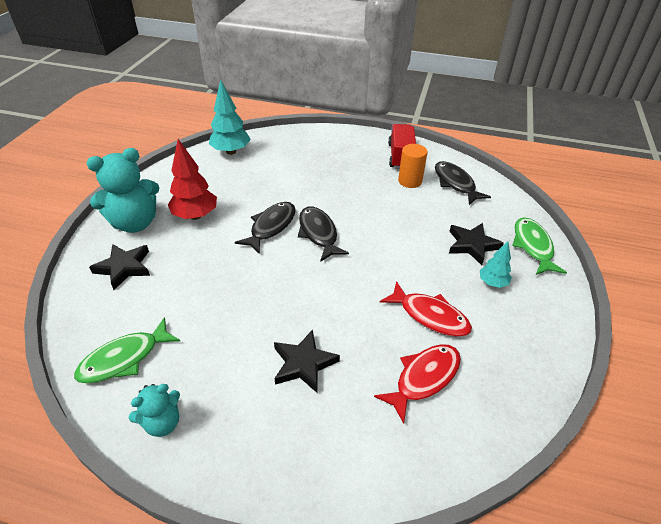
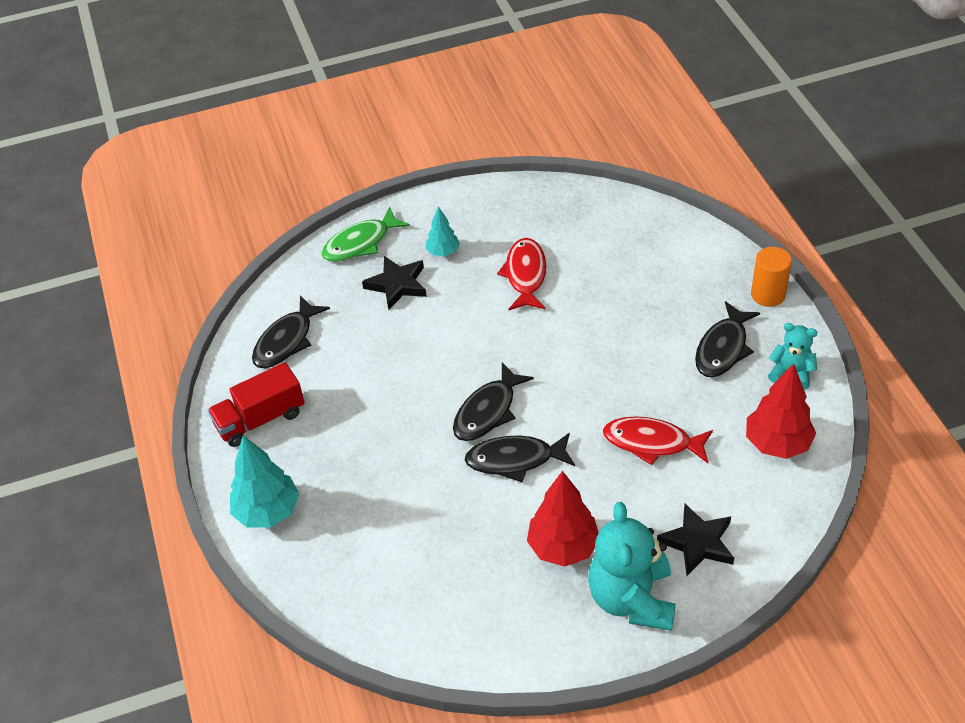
camera: 120 degrees left, 5 degrees up
green fish [74,317,180,384] -> red tree [746,363,816,459]
turquoise teddy bear [87,148,159,233] -> turquoise teddy bear turned 120 degrees counterclockwise [588,502,676,631]
turquoise tree [209,79,251,155] -> turquoise tree moved to [230,436,299,527]
black star [274,329,340,394] -> none
red fish [374,344,461,424] -> red fish moved to [603,416,713,465]
orange cylinder [398,144,428,188] -> orange cylinder moved to [751,247,792,307]
none -> black fish [695,301,760,378]

